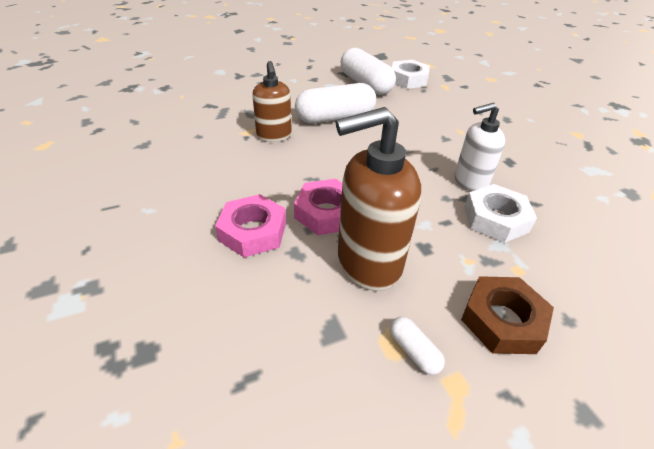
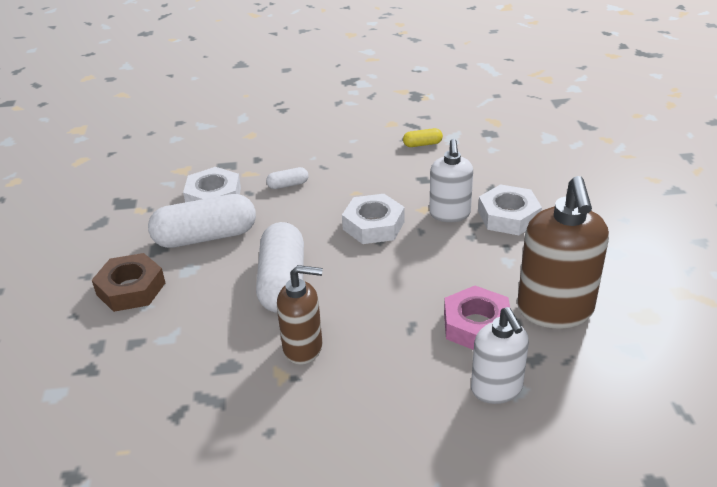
camera: 70 degrees left, 5 degrees down
pink nut [215,194,286,257] -> white soap dispenser [471,307,529,404]
white capsule [390,317,445,375] -> white capsule moved to [266,167,309,189]
brown nut [461,276,554,354] -> brown nut moved to [92,253,165,312]
none -> white nut [342,194,405,244]
none -> yellow capsule [403,128,443,147]

